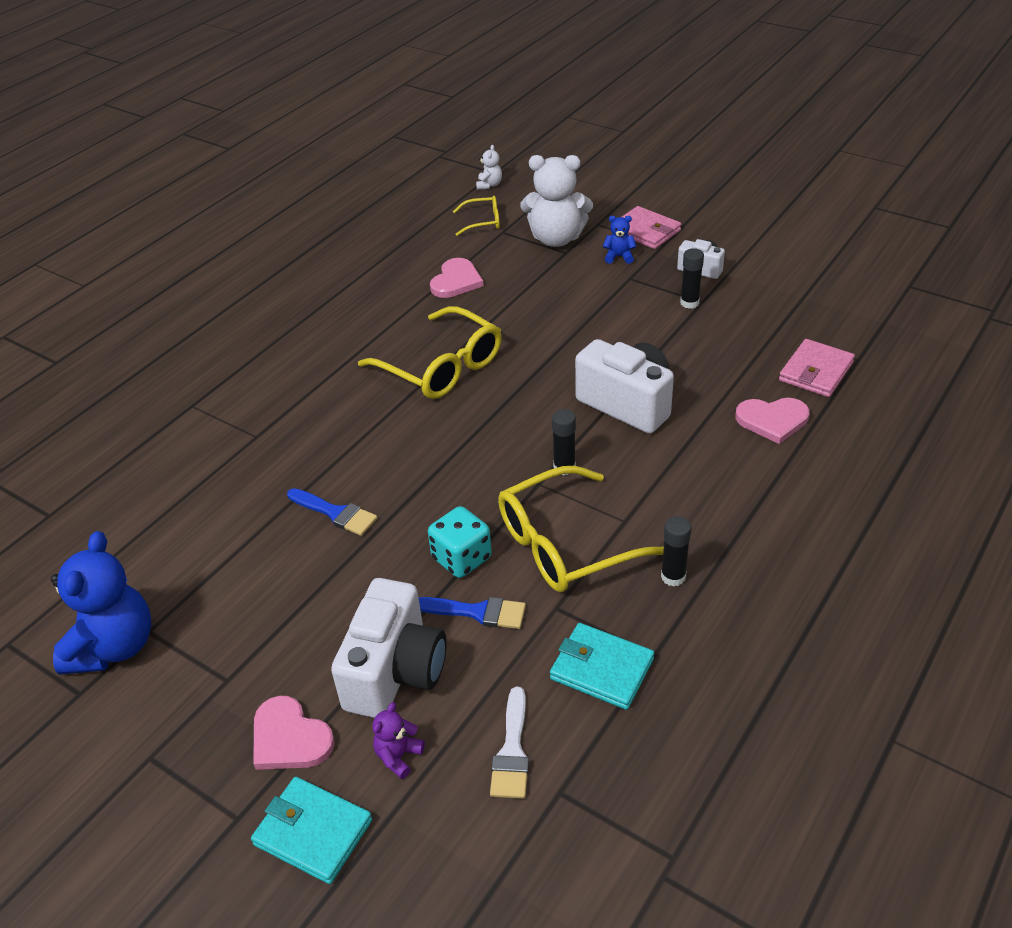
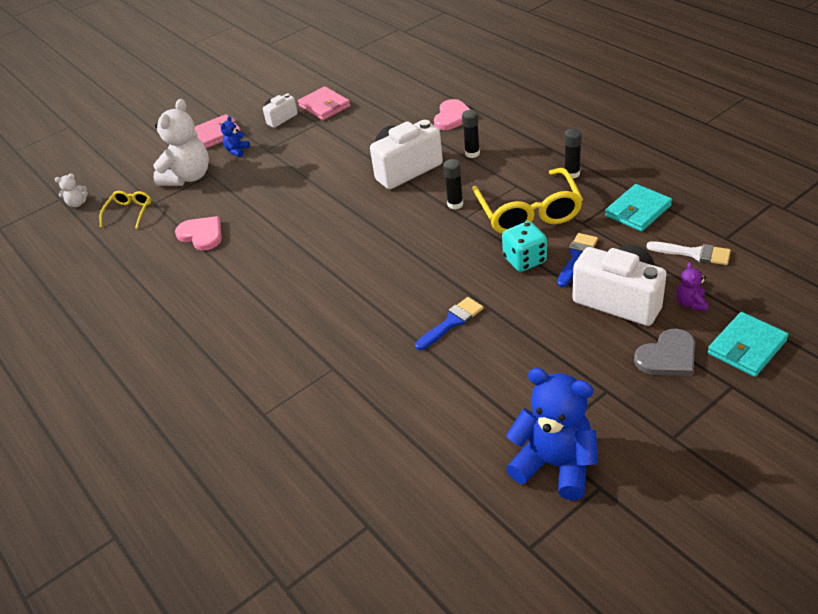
camera: 70 degrees left, 0 degrees up
pink heart [253,696,335,770] -> grey heart [634,329,695,376]
yellow glasses [358,306,502,399] -> none
purple teddy bear [372,702,425,779] -> purple teddy bear turned 45 degrees clockwise [676,262,708,311]
white teddy bear [476,145,502,190] -> white teddy bear turned 135 degrees clockwise [55,173,88,207]
black glue stick [680,248,704,309] -> black glue stick moved to [462,110,480,158]
pink wallet [779,339,855,397] -> pink wallet moved to [298,87,350,120]

